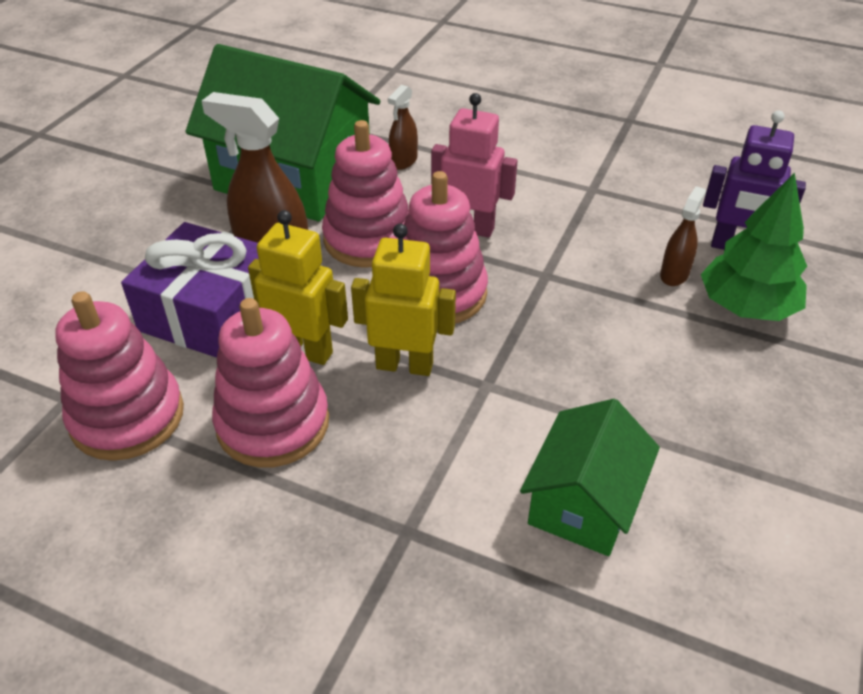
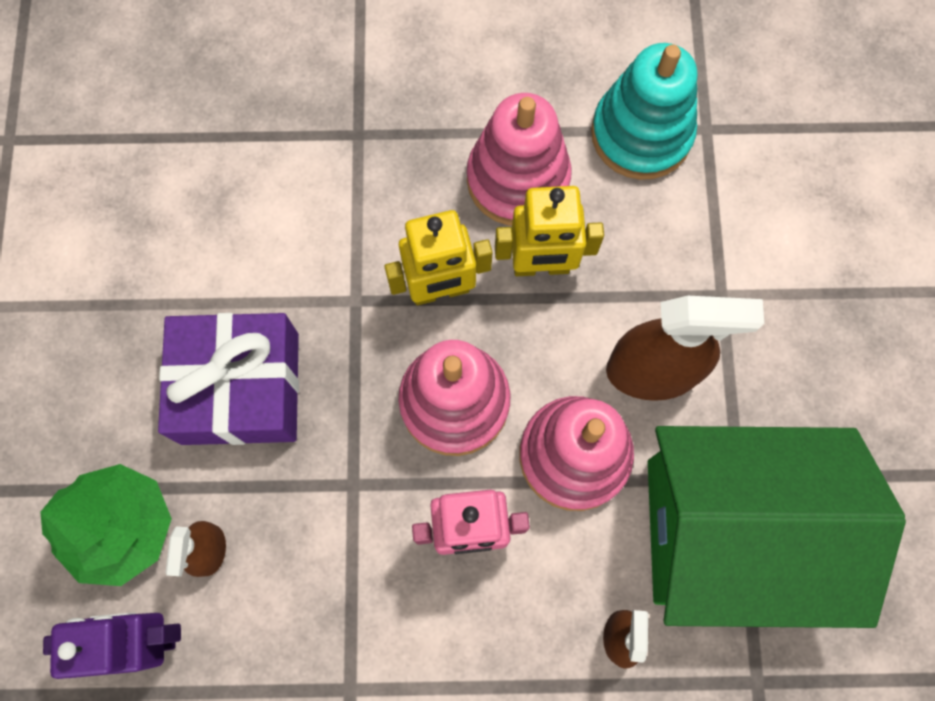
camera: 155 degrees right, 30 degrees up
pink stacking toy [55,291,184,461] -> turquoise stacking toy [591,43,697,180]
purple gift [121,222,259,358] -> purple gift moved to [158,313,299,445]
green house [520,399,660,556] -> none

